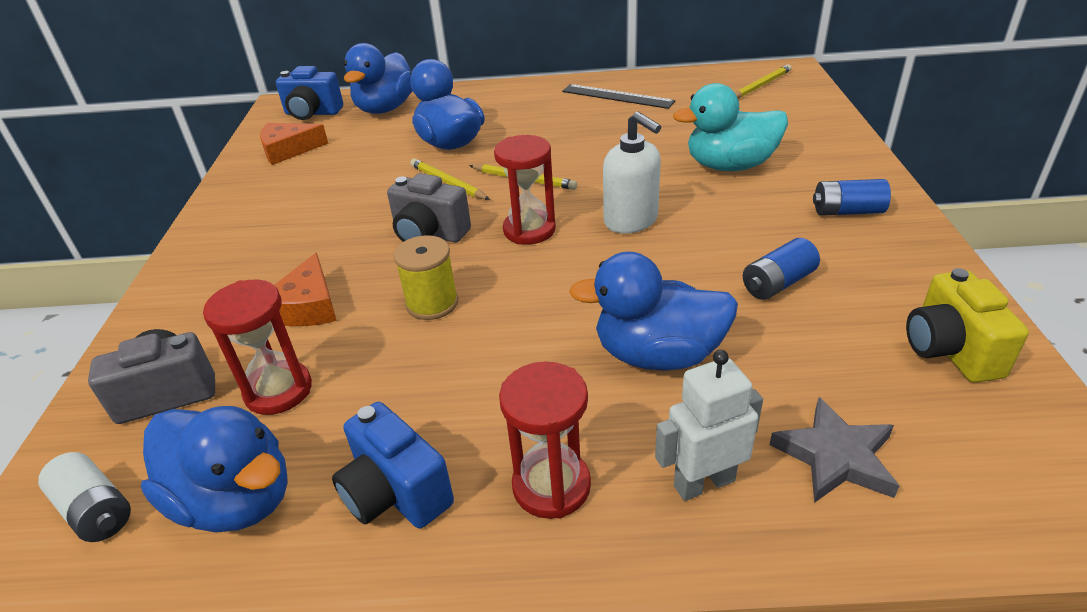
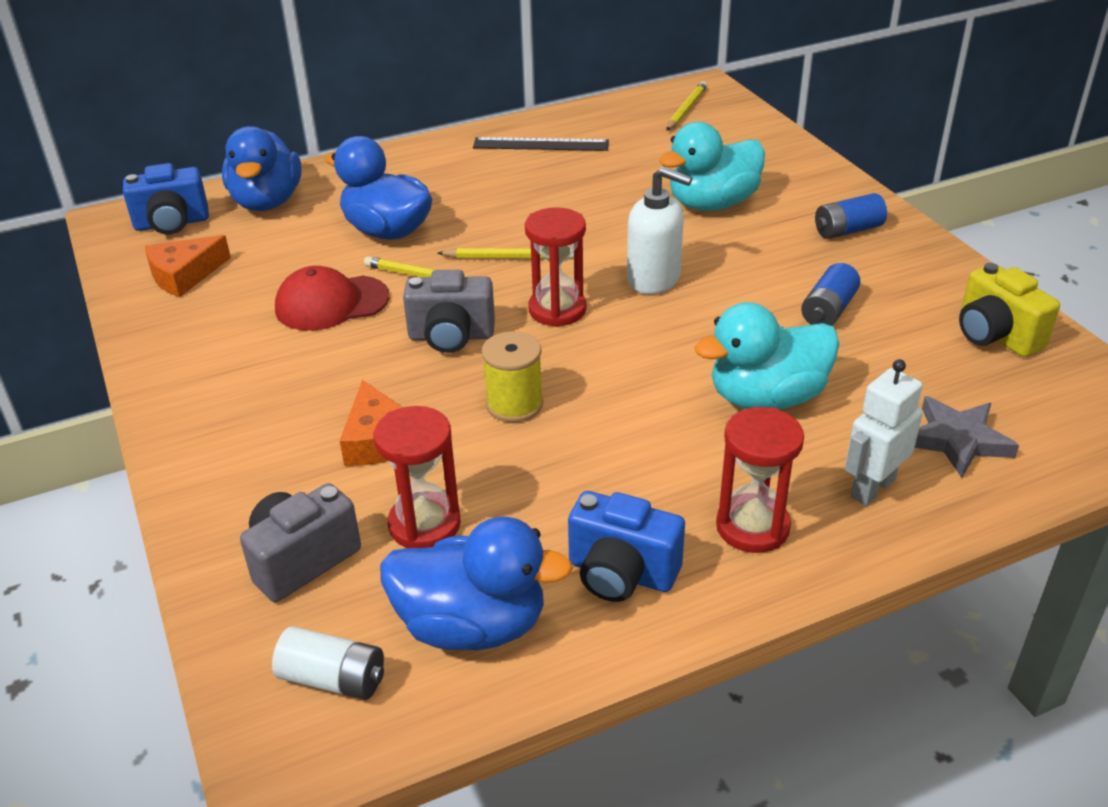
camera: 25 degrees left, 0 degrees up
blue duck [569,252,738,371] -> turquoise duck [695,302,840,410]
none -> red cap [275,266,389,331]

